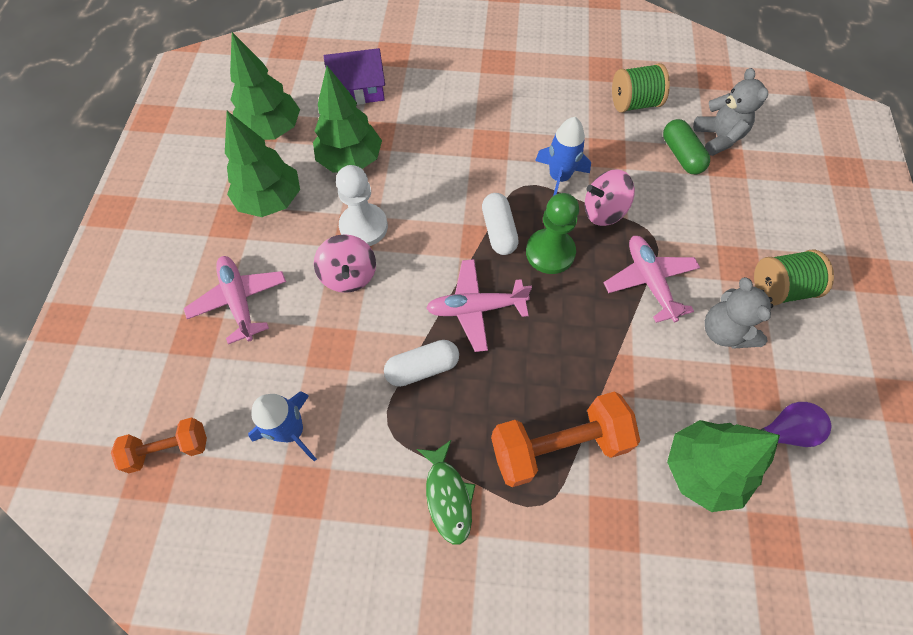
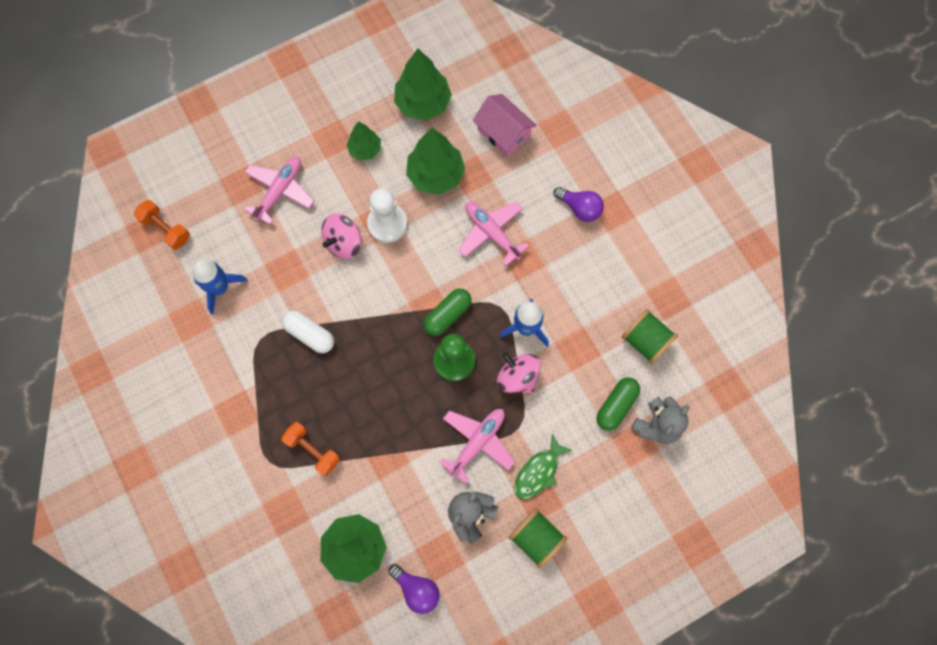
camera: 55 degrees right, 10 degrees up
green tree [225,111,300,217] -> green tree [347,121,381,161], size x0.59
purple house [324,48,385,105] -> pink house [473,94,537,157]
green fish [417,440,476,545] -> green fish moved to [514,434,572,499]
pink plane [426,259,532,352] -> pink plane moved to [458,201,529,266]
white capsule [482,193,519,255] -> green capsule [423,289,471,336]
orange dumbbell [491,391,640,487] -> orange dumbbell [281,422,340,476], size x0.59
none -> purple light bulb [554,187,604,222]

